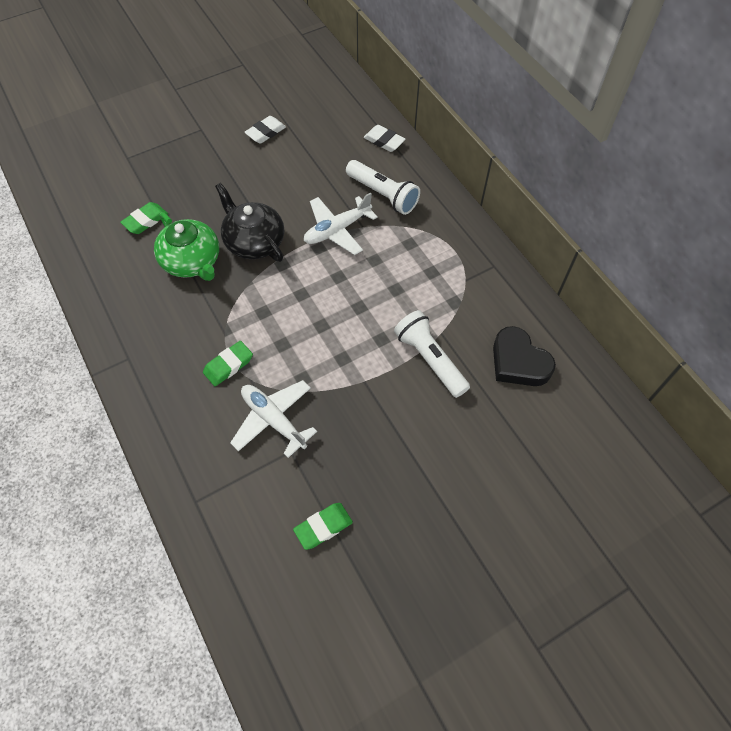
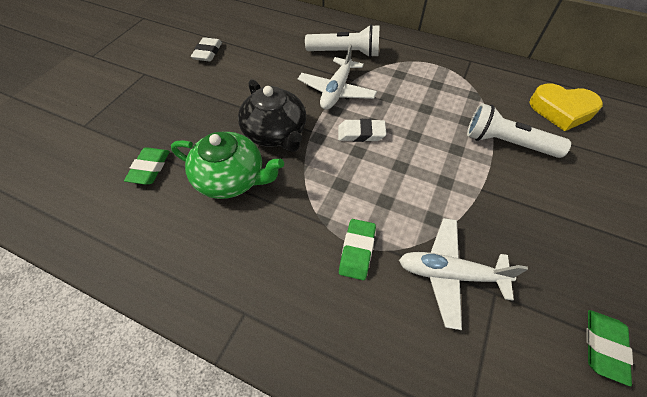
camera: 35 degrees left, 5 degrees down
black teapot [215,183,284,262] -> black teapot turned 135 degrees counterclockwise [238,79,306,152]
white eraser [364,125,406,152] -> white eraser moved to [338,119,386,142]
black heart [493,326,556,386] -> yellow heart [529,83,603,131]

